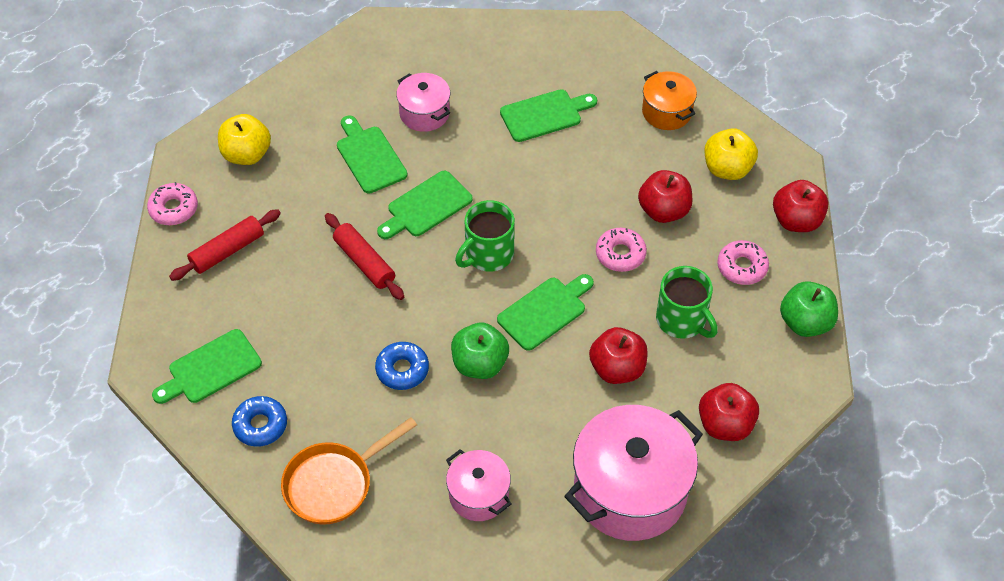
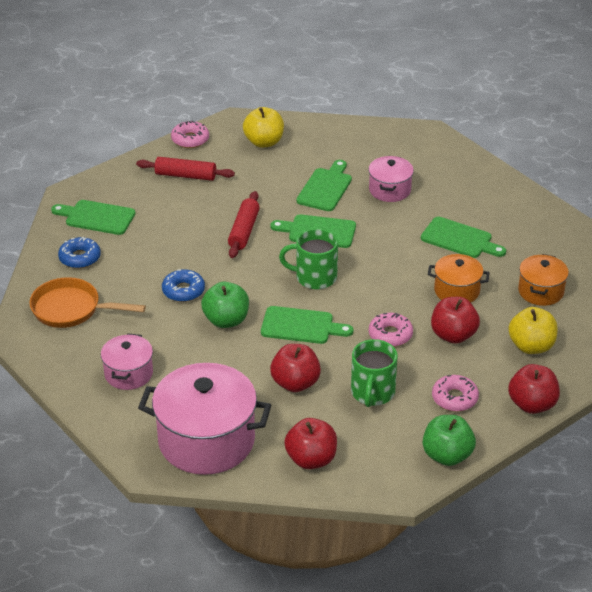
camera: 50 degrees right, 15 degrees down
none -> orange pot [428,254,490,303]

